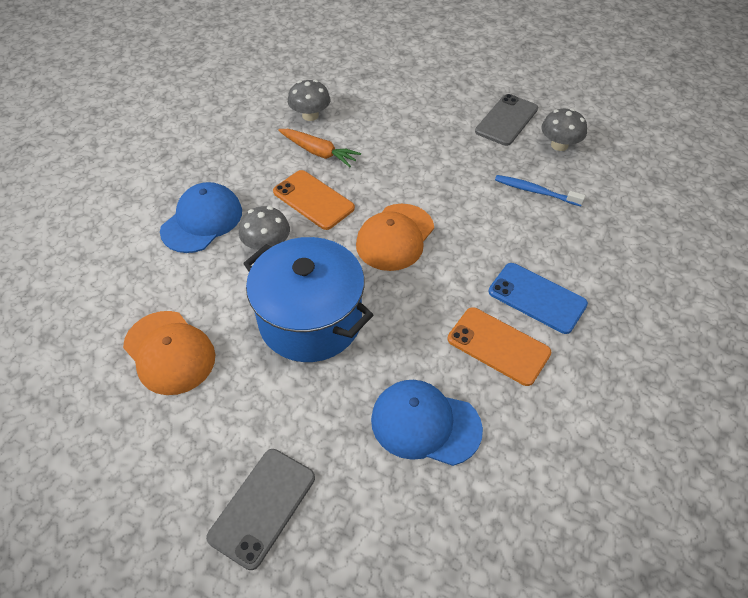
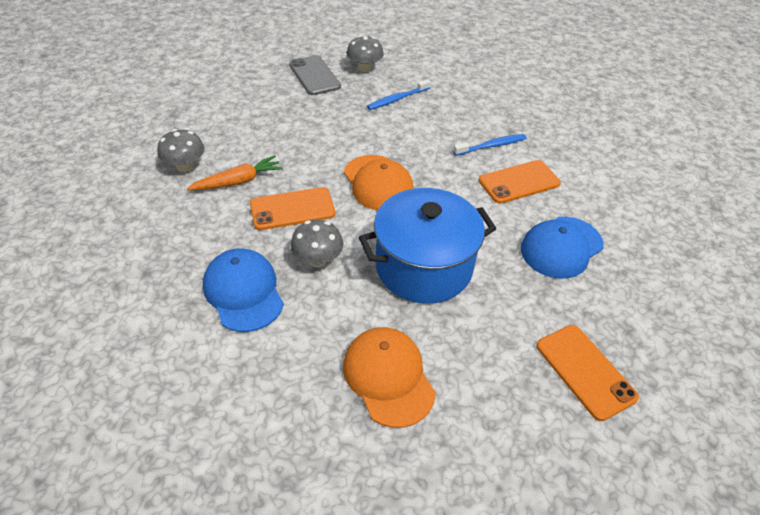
camera: 60 degrees left, 5 degrees down
orange cap [123,311,215,395] -> orange cap turned 105 degrees counterclockwise [343,327,436,428]
grey phone [206,449,315,570] -> orange phone [536,325,639,421]
blue phone [489,263,588,334] -> blue toothbrush [453,134,527,156]

